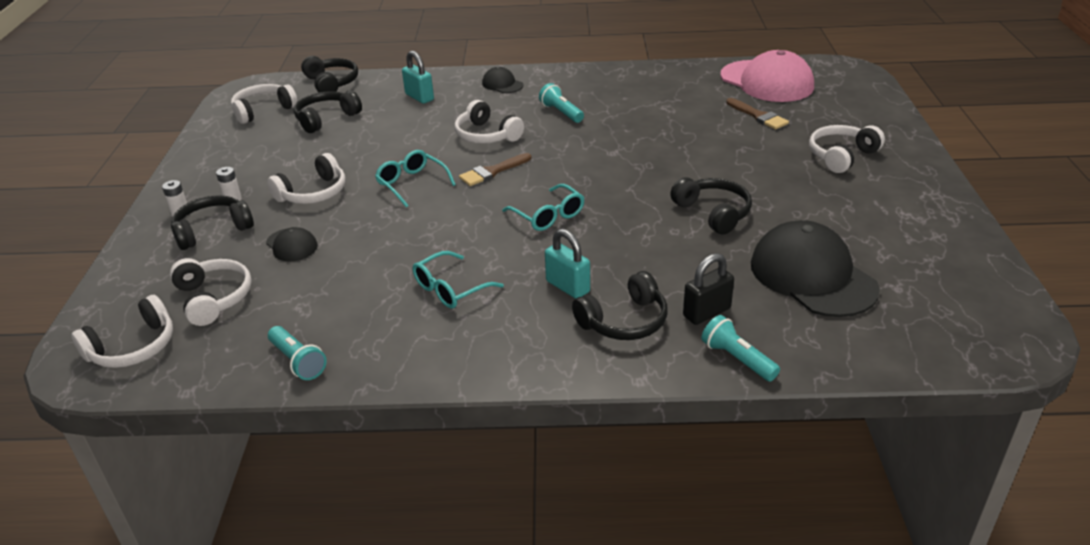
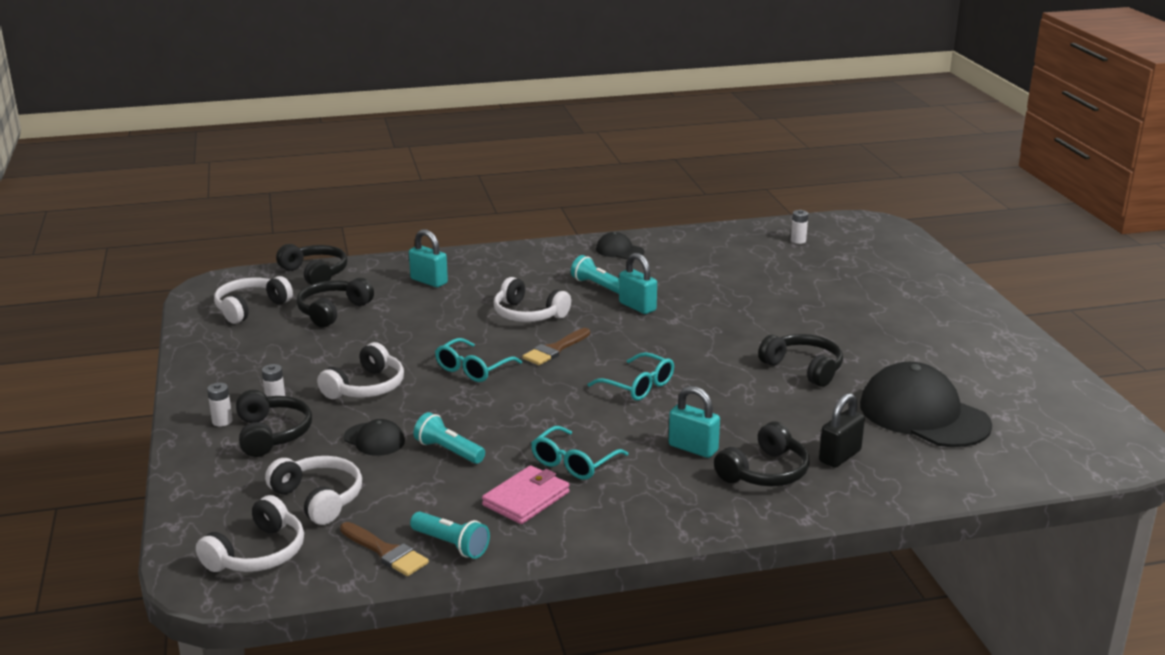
camera: 15 degrees left, 10 degrees down
black headphones [171,196,254,250] -> black headphones turned 120 degrees clockwise [236,390,312,457]
turquoise glasses [375,150,456,208] -> turquoise glasses turned 90 degrees counterclockwise [435,338,522,382]
black cap [482,67,524,93] -> black cap moved to [596,232,644,259]
turquoise flashlight [701,315,780,382] -> turquoise flashlight moved to [413,412,485,464]
pink cap [720,50,814,102] -> white battery [791,210,808,244]
brown brush [726,98,789,130] -> brown brush moved to [340,522,429,576]
white headphones [809,125,885,173] -> none
none -> pink wallet [482,465,570,524]
none -> turquoise padlock [619,253,657,314]

